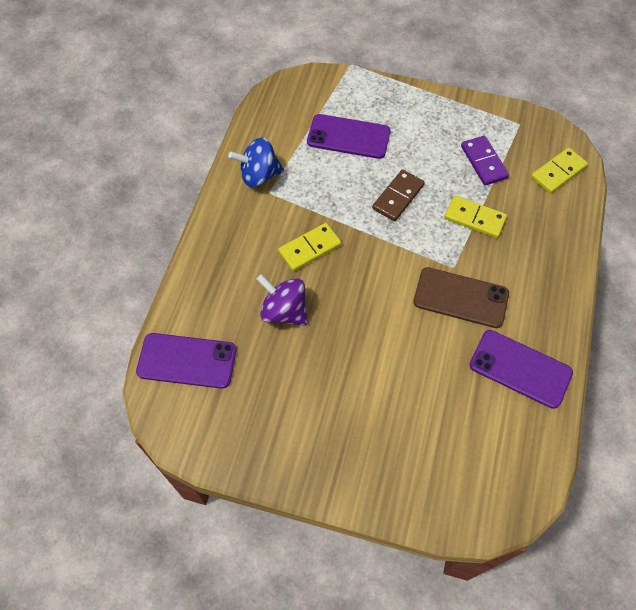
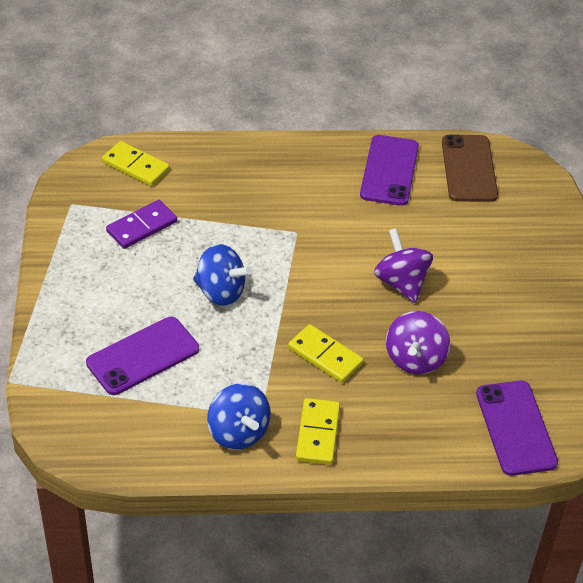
camera: 110 degrees left, 15 degrees down
purple phone [307,114,391,159] -> purple phone turned 60 degrees clockwise [86,317,199,395]
brown domino [372,169,425,221] -> blue spinning top [193,244,252,306]
brown phone [413,267,509,328] -> brown phone moved to [442,135,498,202]
yellow domino [444,195,507,238] -> yellow domino moved to [296,398,340,465]
none -> purple spinning top [374,228,433,303]

